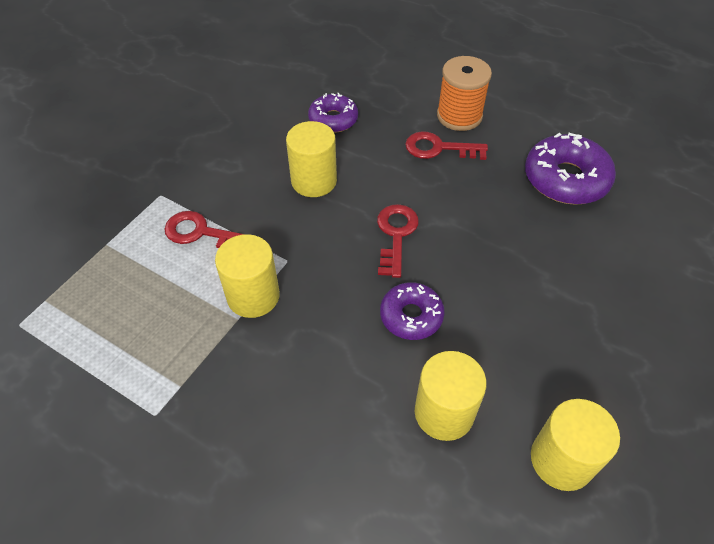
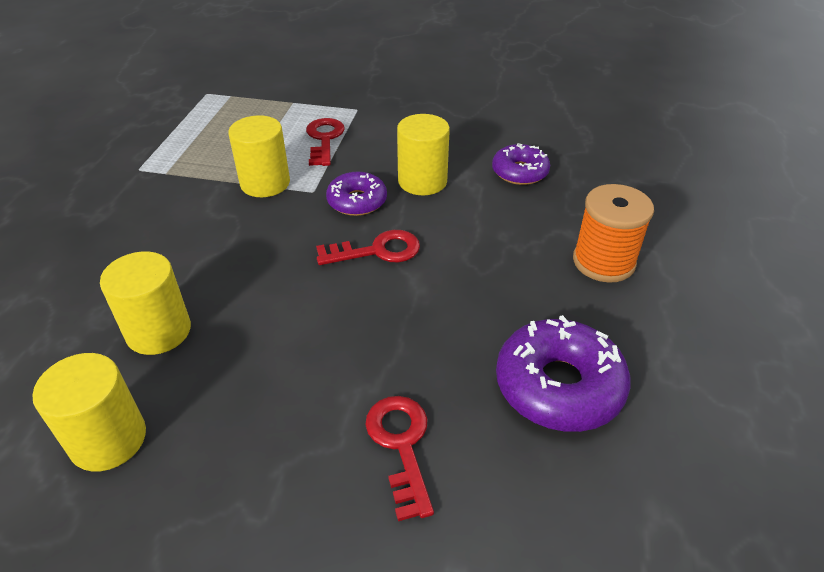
camera: 70 degrees right, 10 degrees down
purple donut [380,282,445,340] -> purple donut moved to [326,172,387,216]
red key [405,131,488,160] -> red key moved to [365,396,434,521]

